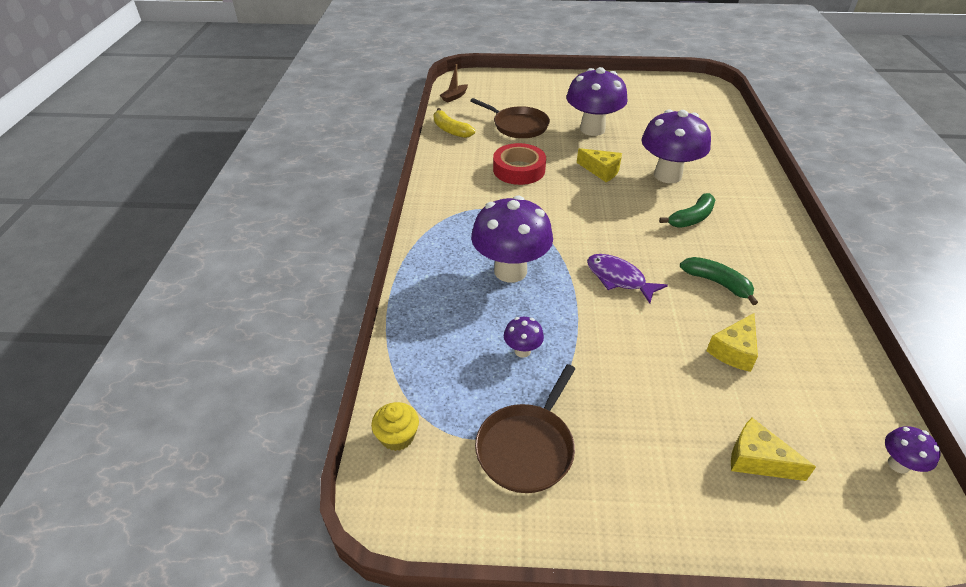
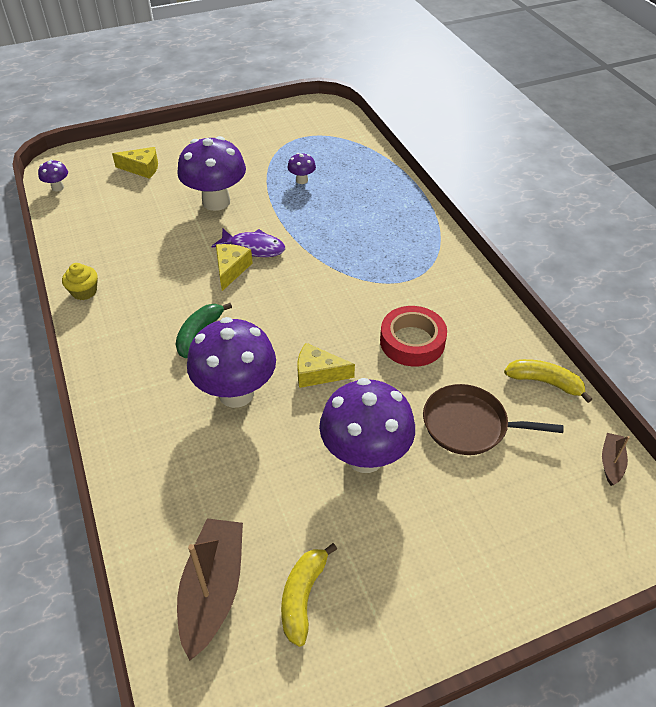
camera: 155 degrees right, 5 degrees up
yellow cupcake [371,402,419,451] -> yellow cupcake moved to [62,263,98,300]
purple mushroom [471,196,553,283] -> purple mushroom moved to [177,136,246,211]
brown pan [475,364,575,493] -> none
green banana [680,257,758,305] -> none
yellow cheese [706,313,758,372] -> yellow cheese moved to [216,244,253,291]
none -> brown boat [177,518,243,660]
none -> yellow banana [281,543,337,647]

